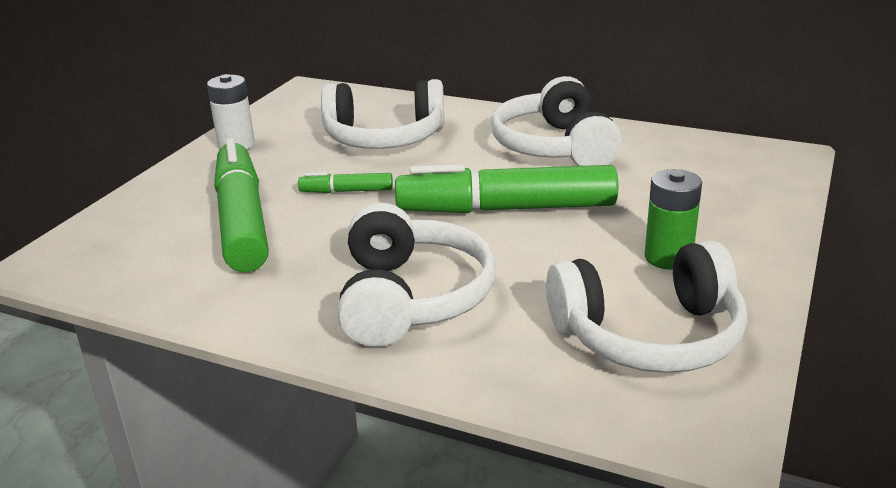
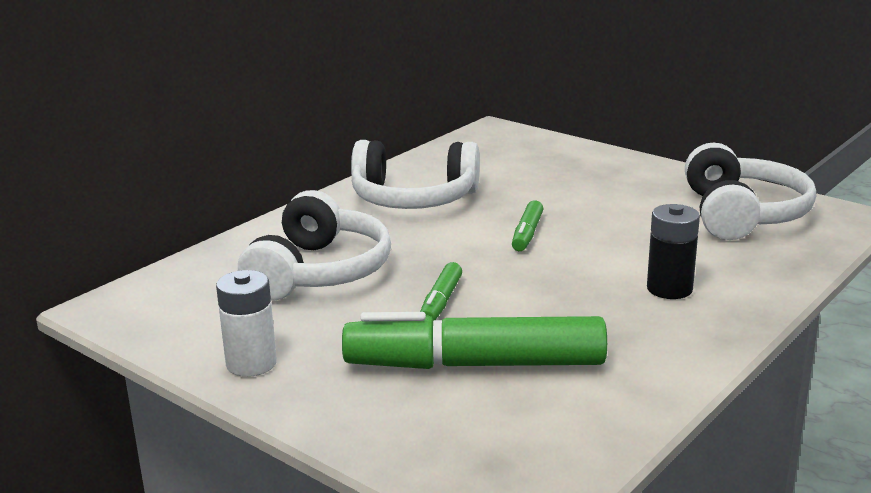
camera: 75 degrees left, 5 degrees down
white headphones [338,203,496,347] -> black battery [647,204,700,299]
green marker [395,164,618,213] -> green marker [512,200,543,251], size x0.45
green battery [644,169,702,270] -> none

